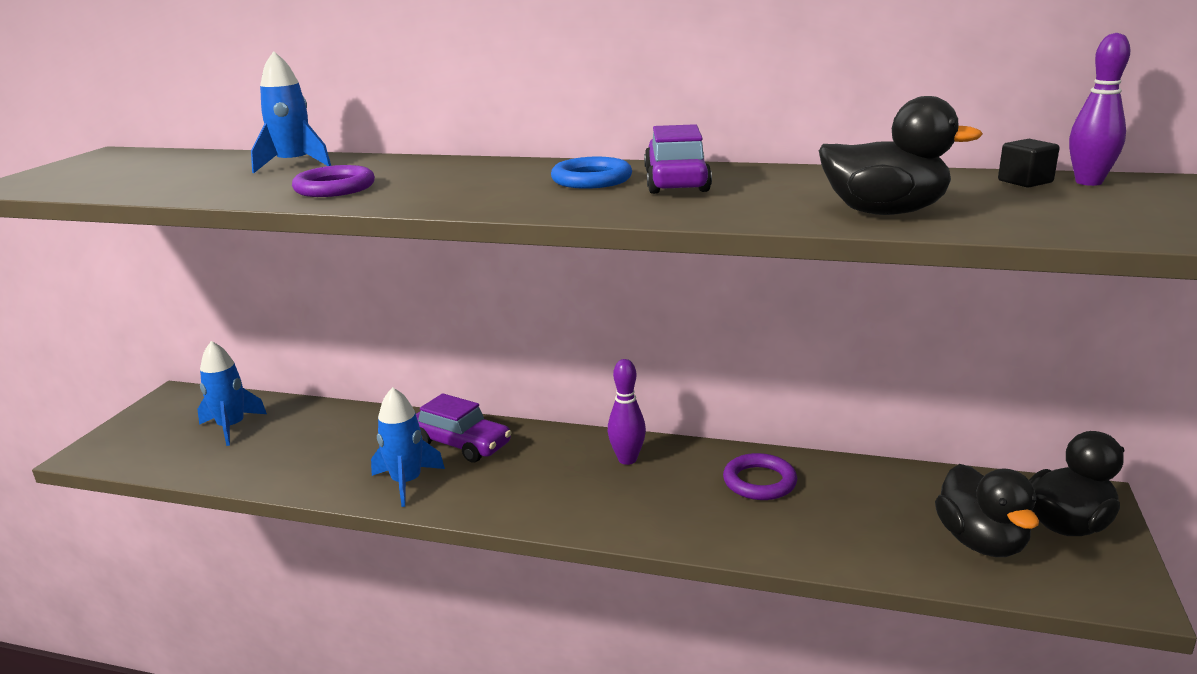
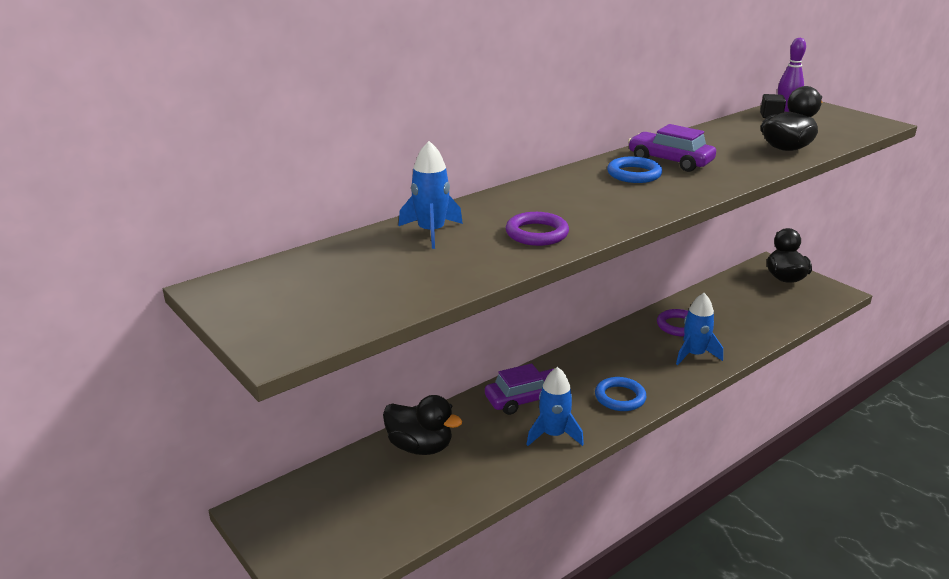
camera: 55 degrees left, 5 degrees up
blue rocket [197,341,267,446] -> blue rocket moved to [676,293,723,365]
purple bowling pin [608,359,646,465] -> none
black duck [935,464,1039,557] -> black duck moved to [383,395,462,455]
none -> blue ring [595,377,647,411]

